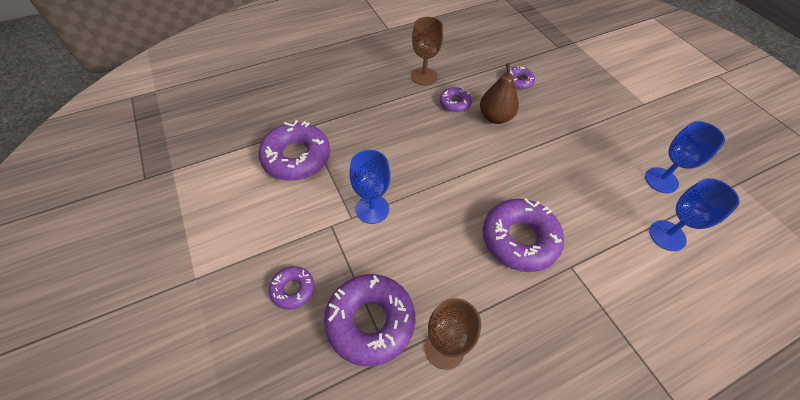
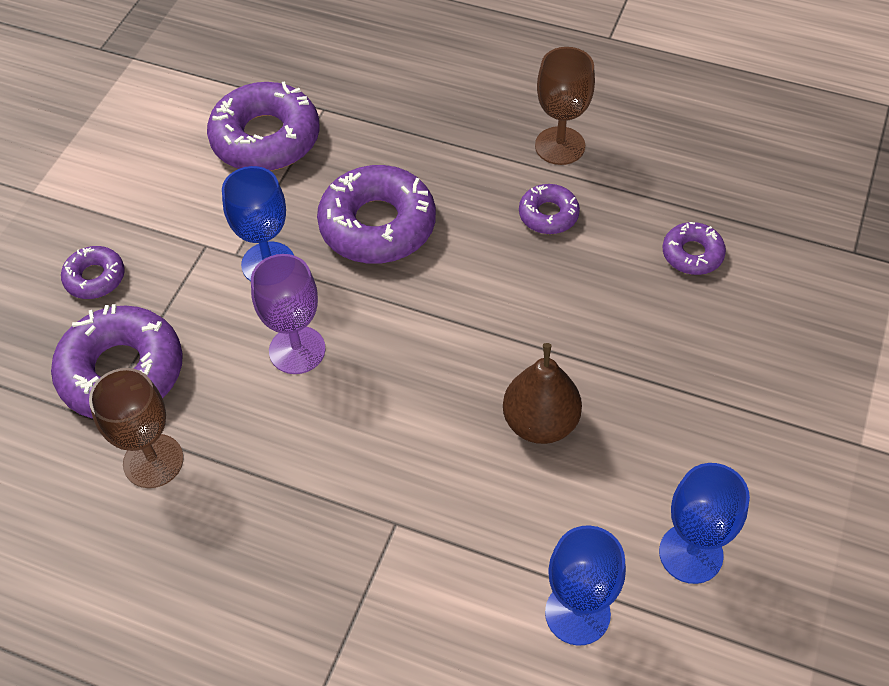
camera: 50 degrees right, 0 degrees up
brown pear [480,63,519,124] -> brown pear moved to [503,343,582,444]
purple donut [483,198,564,272] -> purple donut moved to [317,165,436,264]
none -> purple goblet [251,254,325,374]

